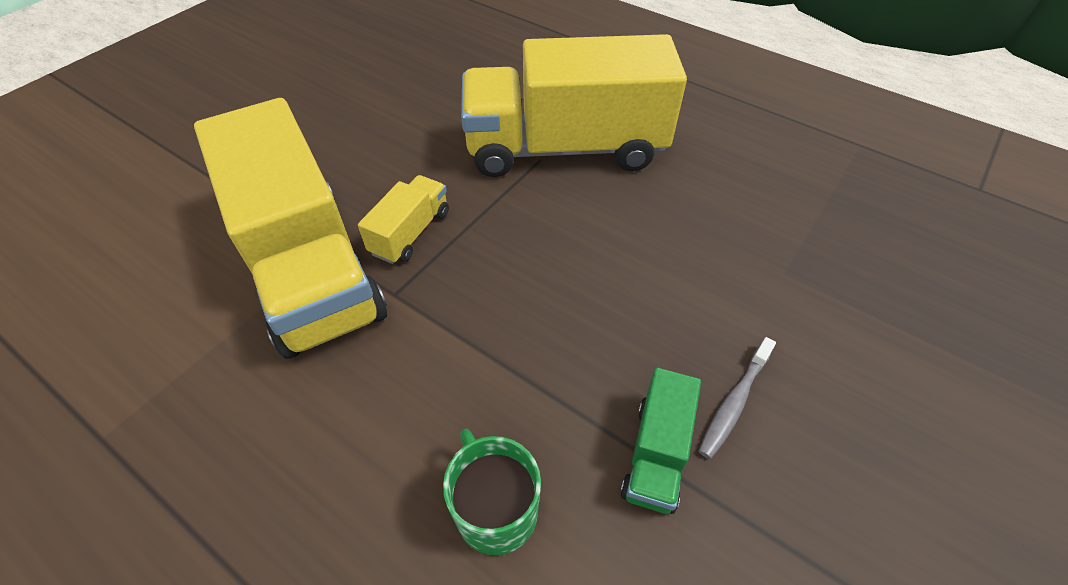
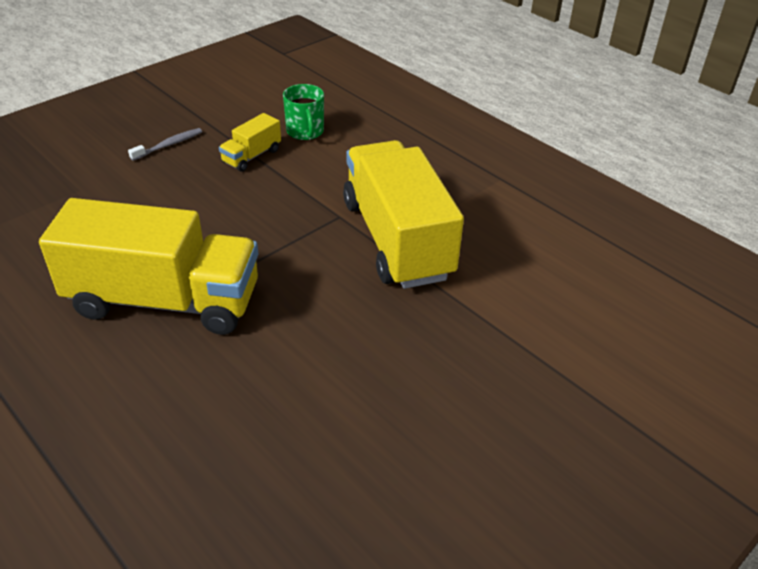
camera: 170 degrees left, 10 degrees down
yellow truck [358,175,449,264] -> yellow truck moved to [219,113,281,172]
green truck [620,368,701,514] -> none

